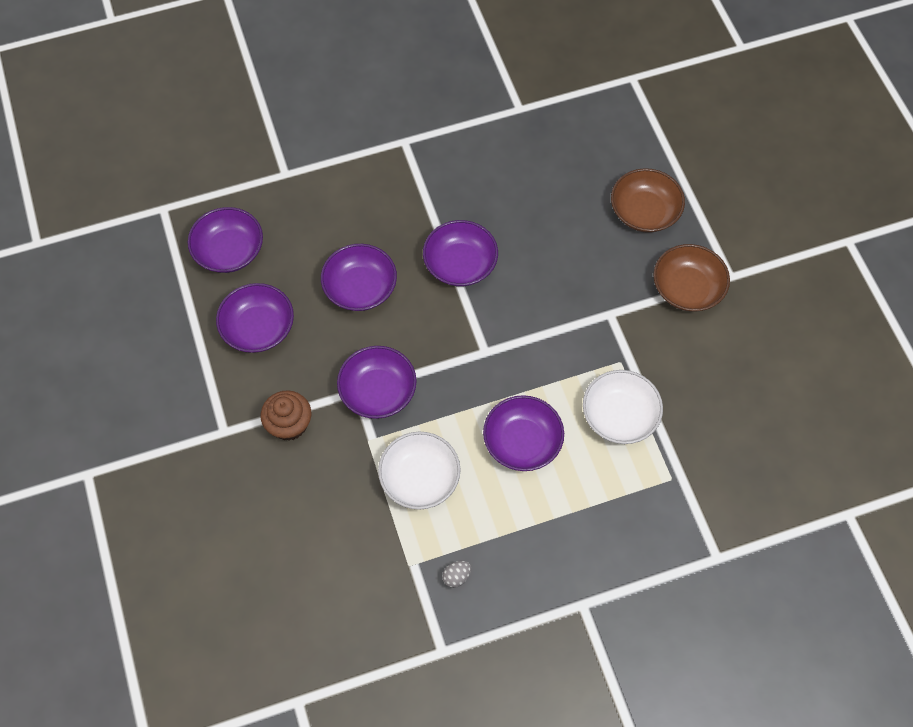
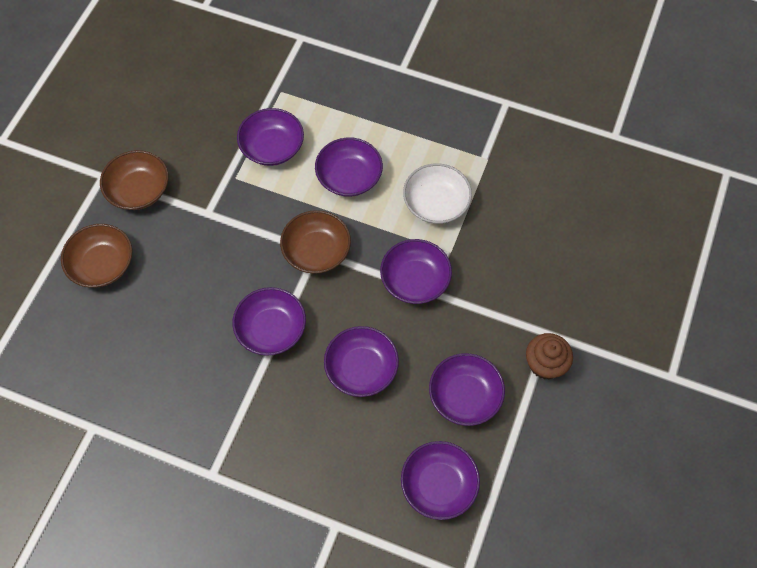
camera: 140 degrees left, 0 degrees up
brown cupcake [261,390,311,441] -> brown cupcake moved to [526,333,573,379]
grey egg [442,560,471,588] -> none
white bowl [583,370,663,444] -> purple bowl [237,108,304,166]
none -> brown bowl [280,210,351,274]

